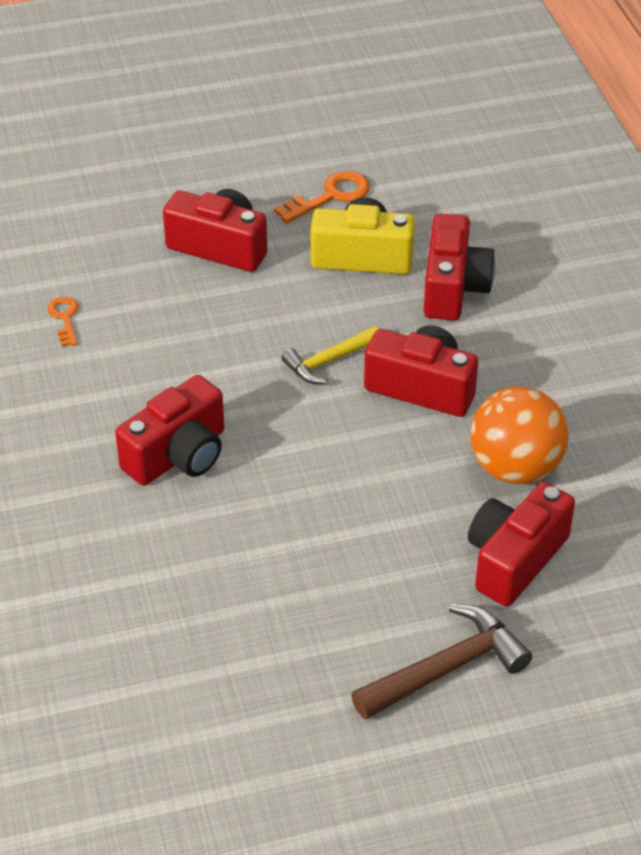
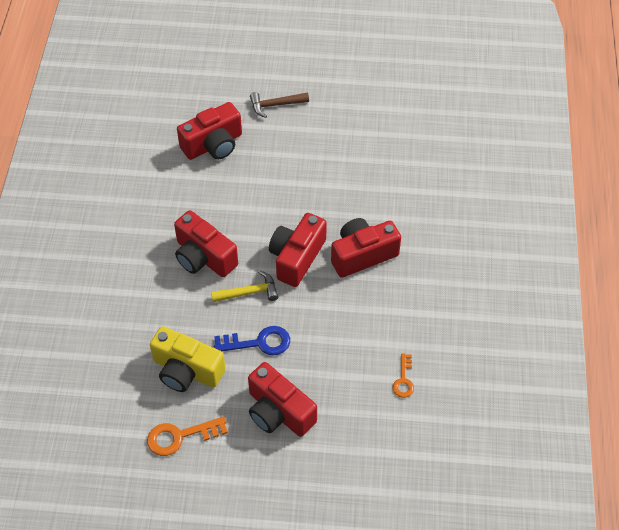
camera: 160 degrees left, 10 degrees up
brown hammer [351,604,532,719] -> brown hammer [250,92,309,118], size x0.66
red camera [424,214,495,320] -> red camera moved to [269,213,327,287]
orange ball [470,387,569,484] -> none
none -> blue key [214,326,290,355]

